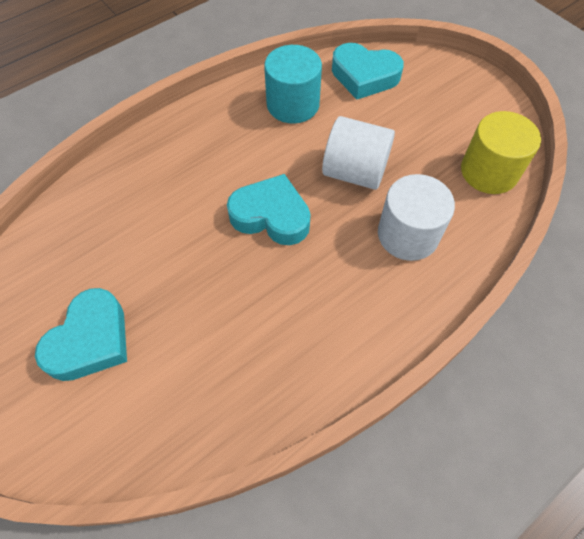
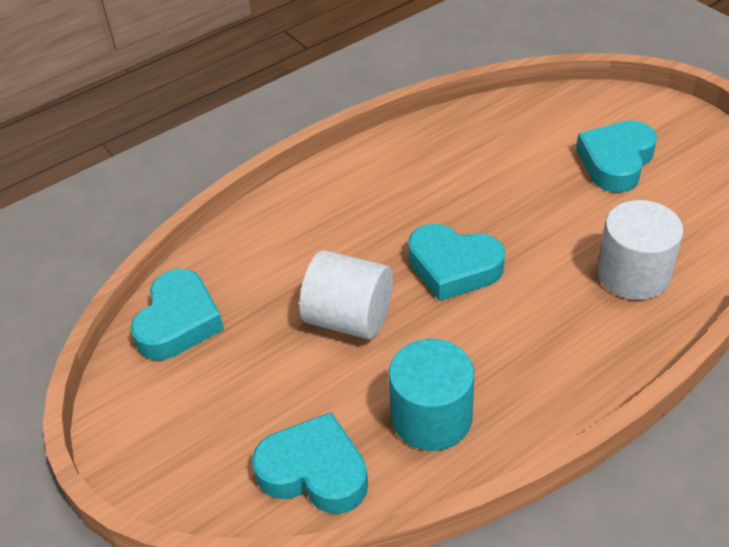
camera: 175 degrees left, 15 degrees down
white cylinder [378,174,455,261] -> white cylinder moved to [597,200,683,300]
yellow cylinder [461,111,541,194] -> turquoise heart [130,269,224,360]

